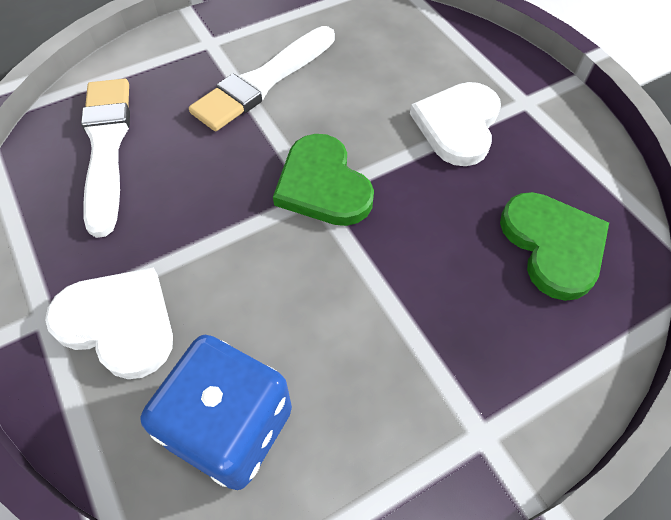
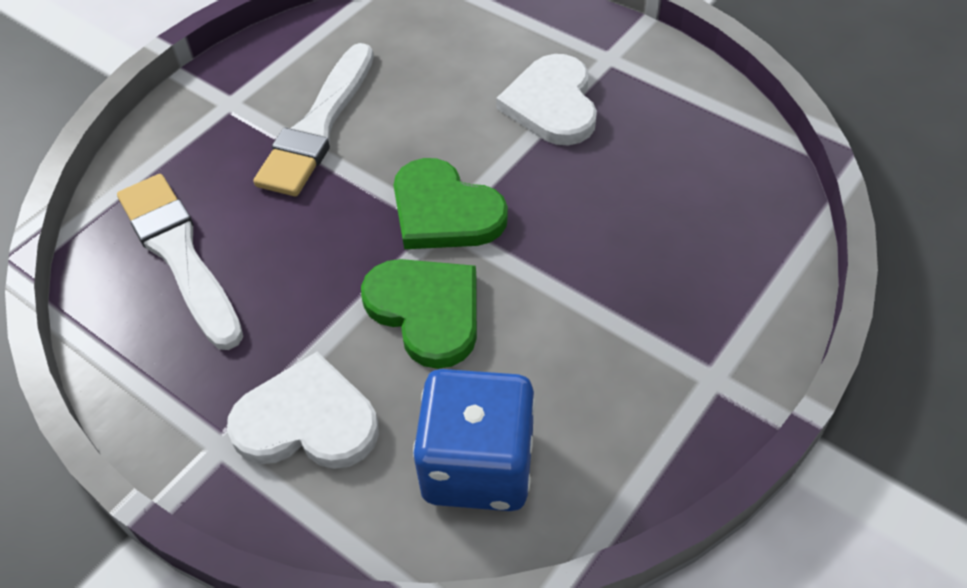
camera: 20 degrees left, 5 degrees down
green heart [500,192,609,301] -> green heart moved to [361,259,477,369]

